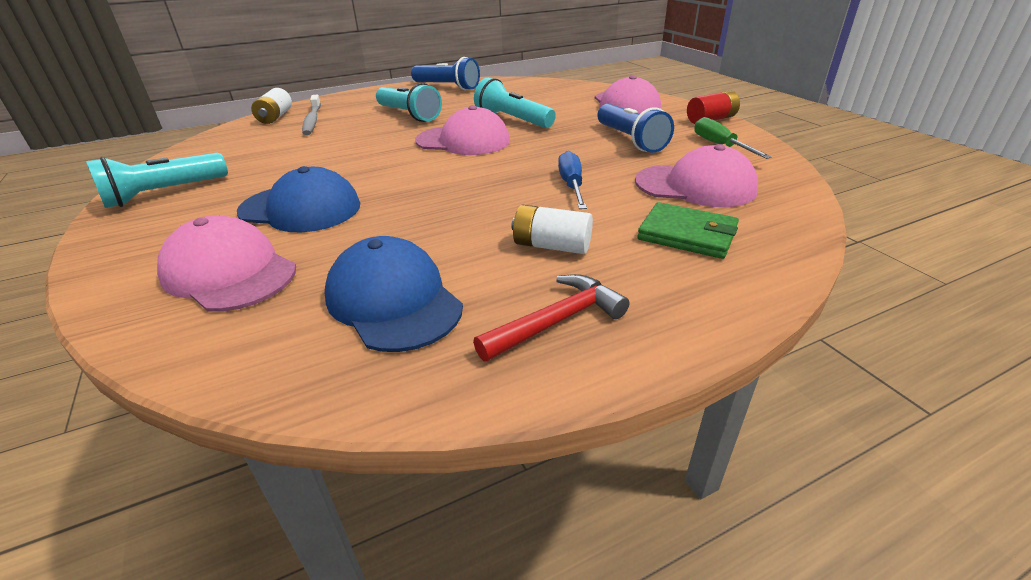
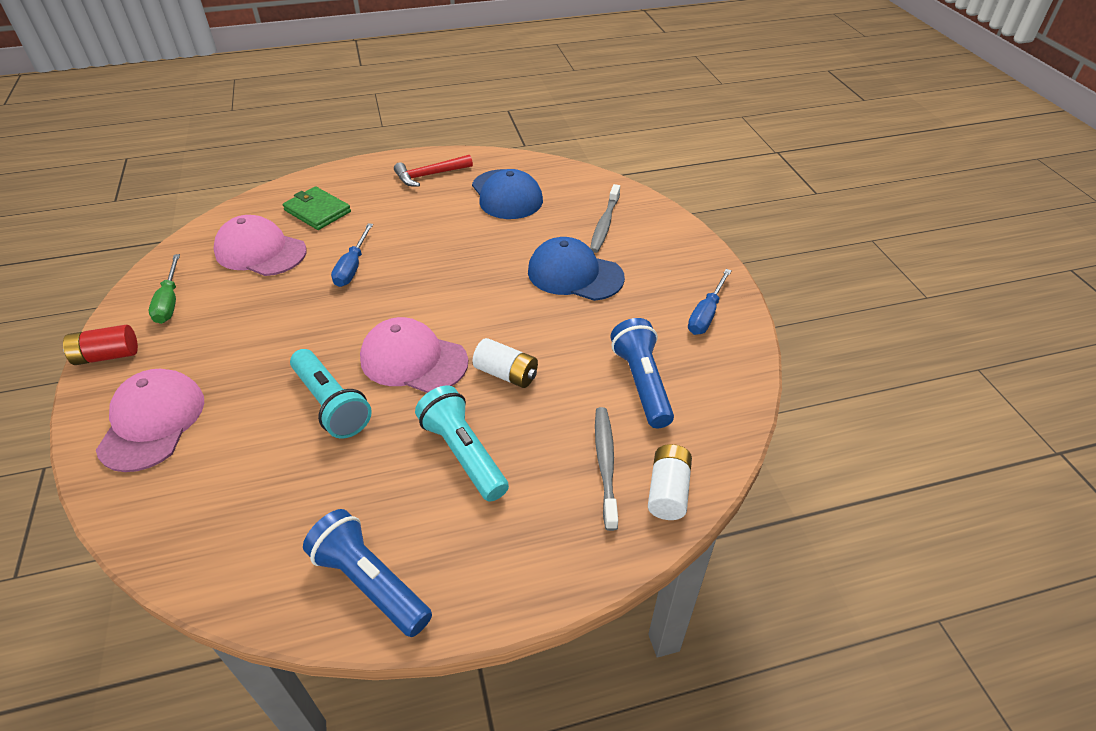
camera: 170 degrees left, 10 degrees up
turquoise flashlight [86,153,228,208] -> blue screwdriver [688,269,732,335]
pink cap [157,215,296,312] -> grey toothbrush [590,184,620,253]
white battery [511,204,593,254] -> white battery moved to [472,338,538,388]
blue flashlight [597,104,674,153] -> blue flashlight moved to [611,318,674,428]

